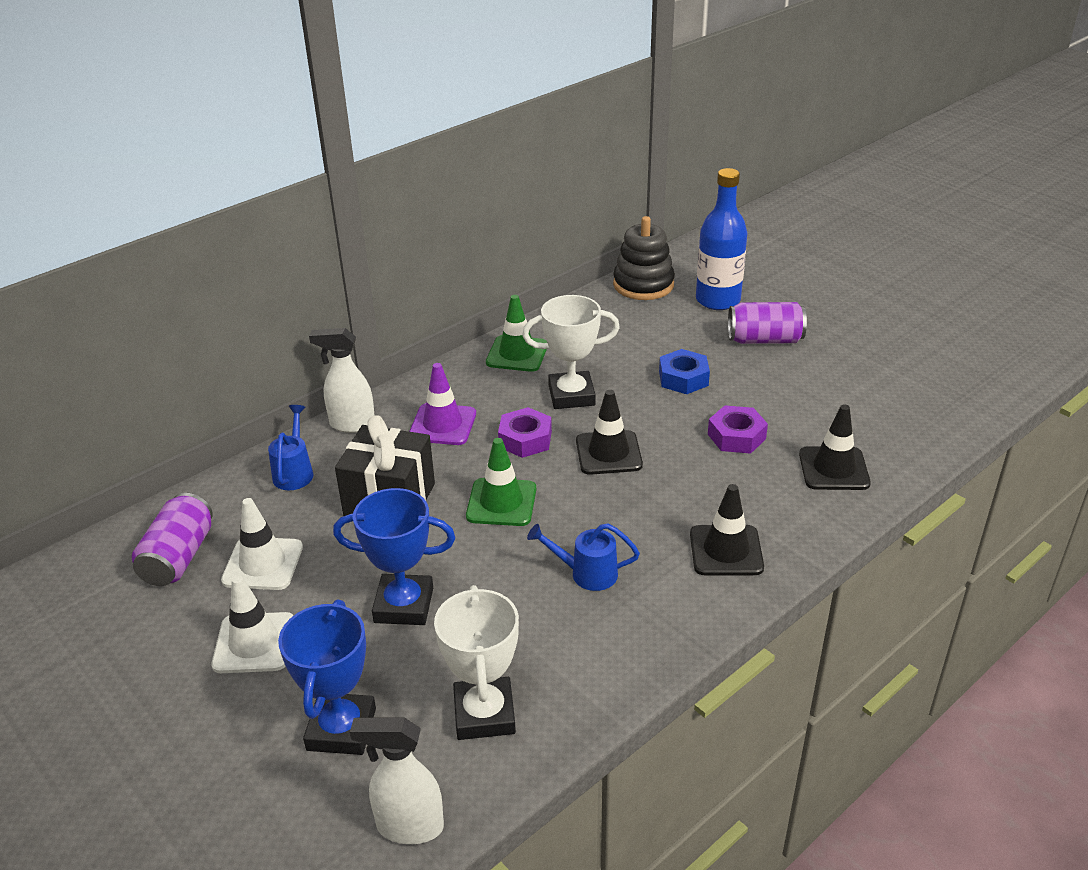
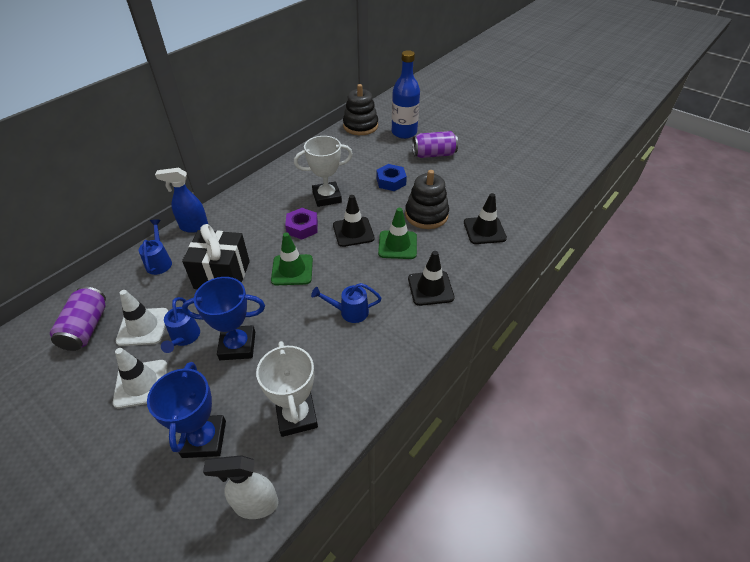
camera: 10 degrees left, 10 degrees up
white spray bottle [309,328,375,433] -> blue spray bottle [155,168,208,233]
purple traffic cone [409,363,476,445] -> none
green traffic cone [486,295,547,372] -> green traffic cone moved to [378,208,417,259]
purple nut [708,405,768,454] -> black stacking toy [405,170,449,229]
none -> blue watering can [161,297,200,353]

